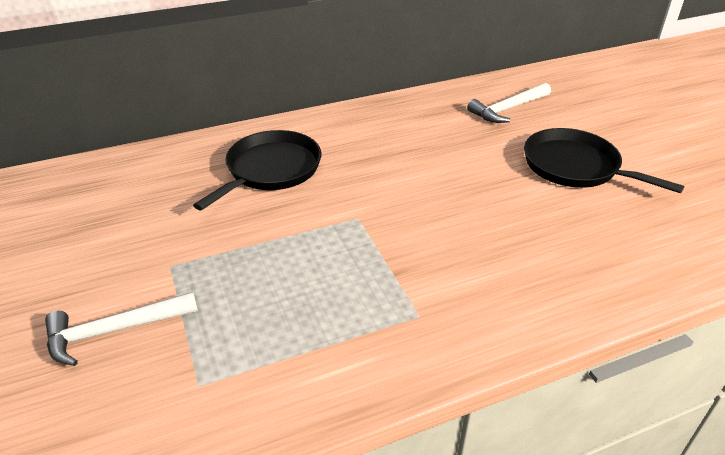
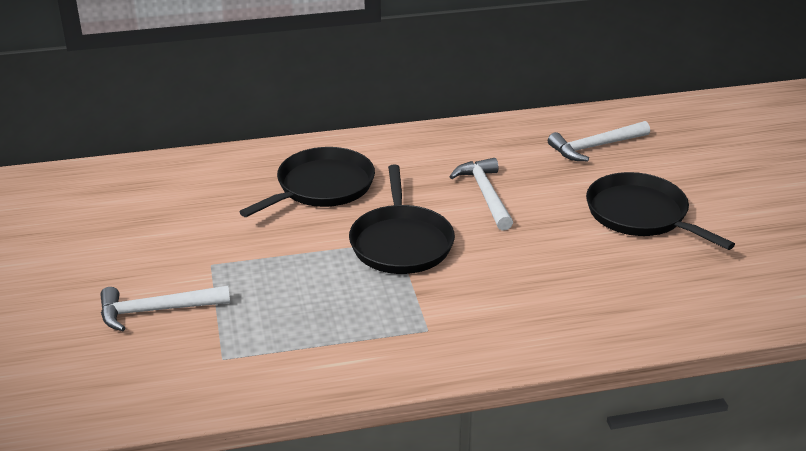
camera: 10 degrees right, 5 degrees down
none -> black pan [349,164,455,274]
none -> white hammer [449,158,513,231]

